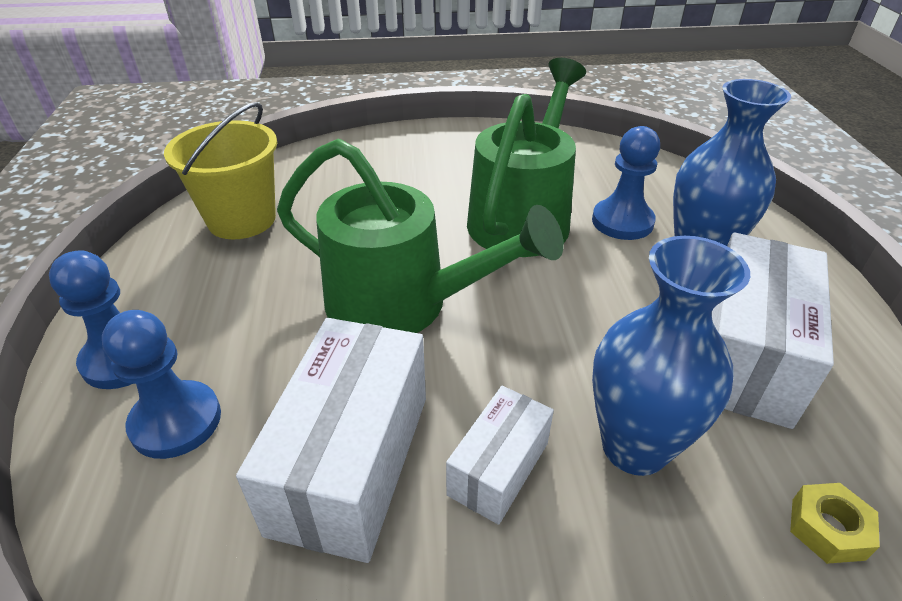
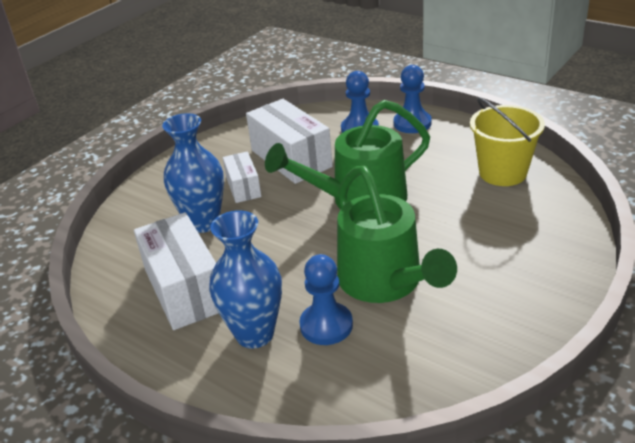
camera: 135 degrees right, 5 degrees down
yellow nut [790,483,880,564] -> none

